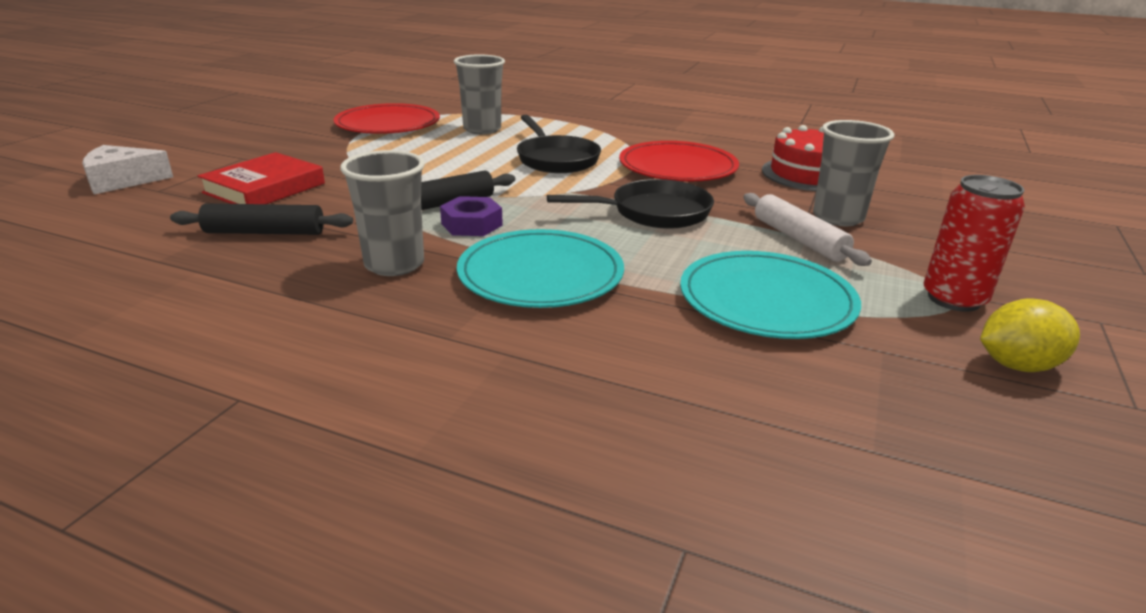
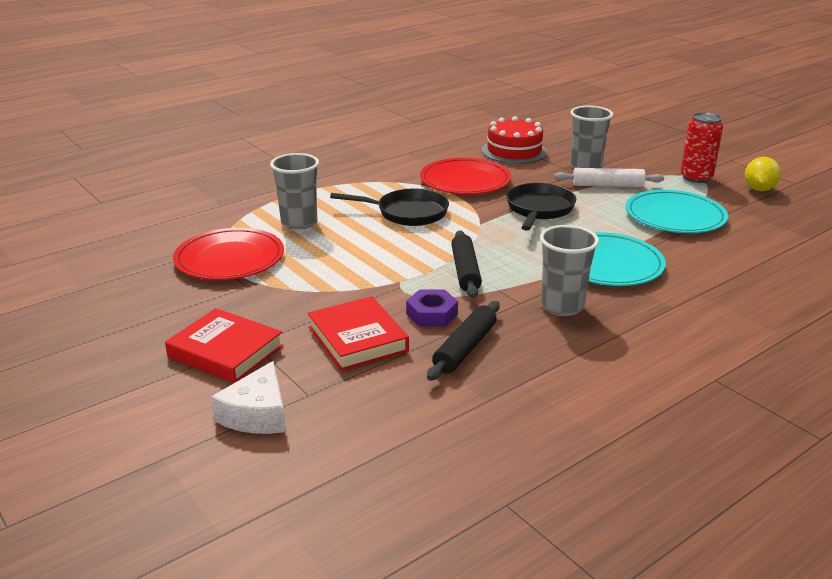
camera: 60 degrees left, 0 degrees up
purple nut [440,196,503,236] -> purple nut moved to [406,289,458,327]
none -> red book [165,308,283,383]

